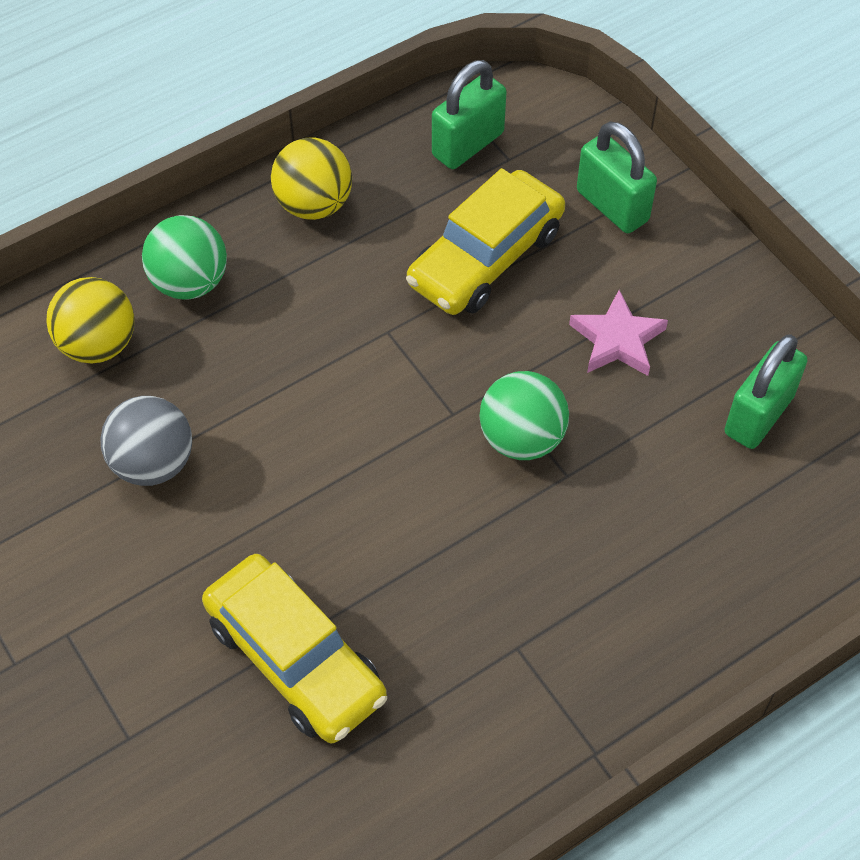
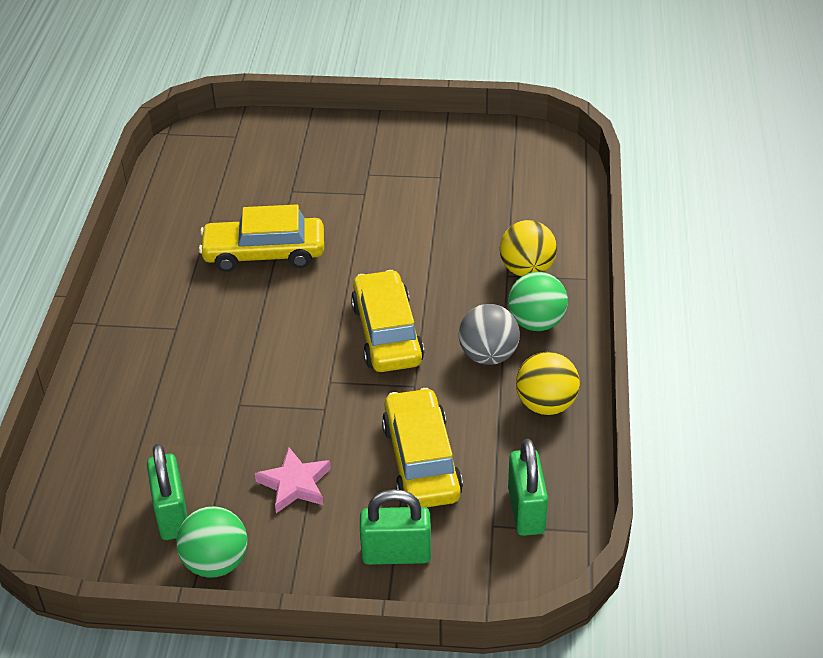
camera: 130 degrees right, 15 degrees down
grey ball [100,396,192,486] -> grey ball moved to [459,304,520,365]
green ball [479,371,569,460] -> green ball moved to [176,506,248,578]
none -> yellow car [351,270,424,372]

